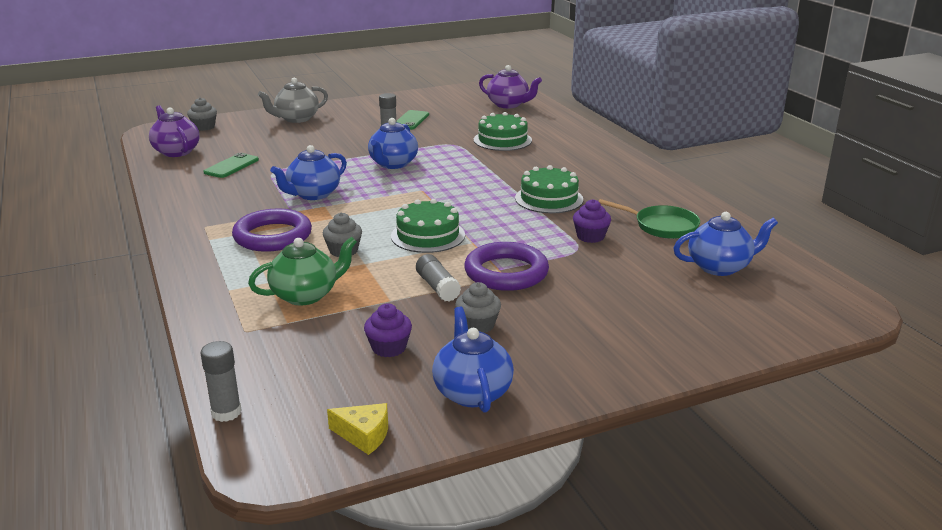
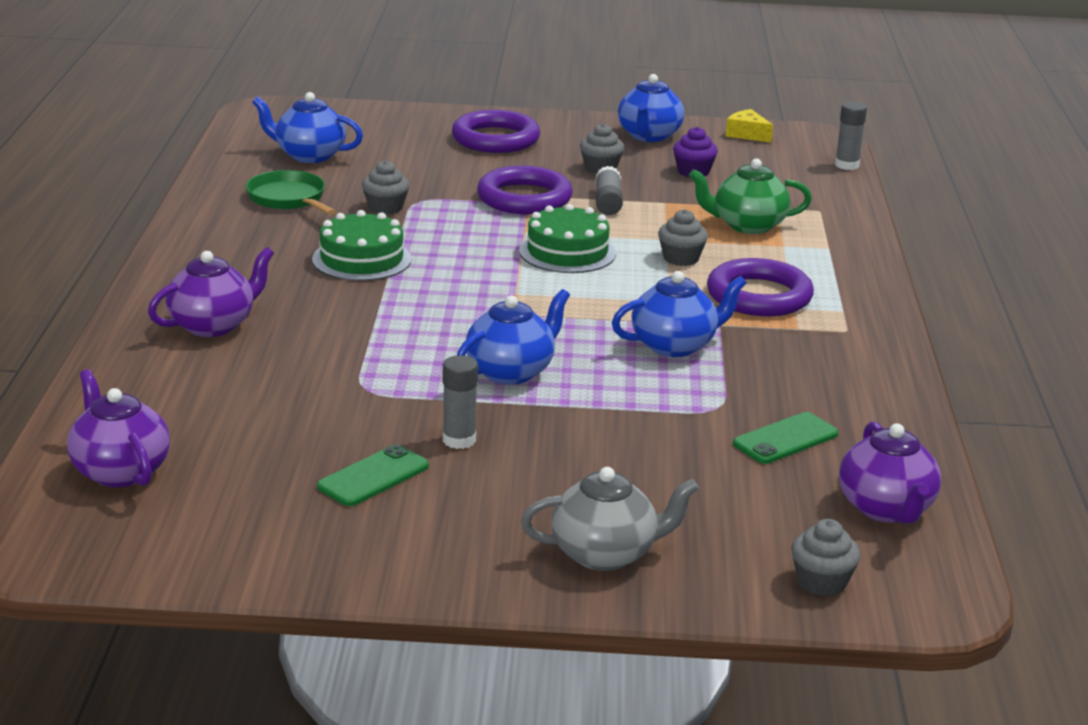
camera: 155 degrees left, 0 degrees up
green cake [474,112,532,151] -> none
purple cupcake [573,199,611,243] -> grey cupcake [362,160,409,215]
none -> purple teapot [148,247,274,337]
none -> purple ring [452,110,540,153]

